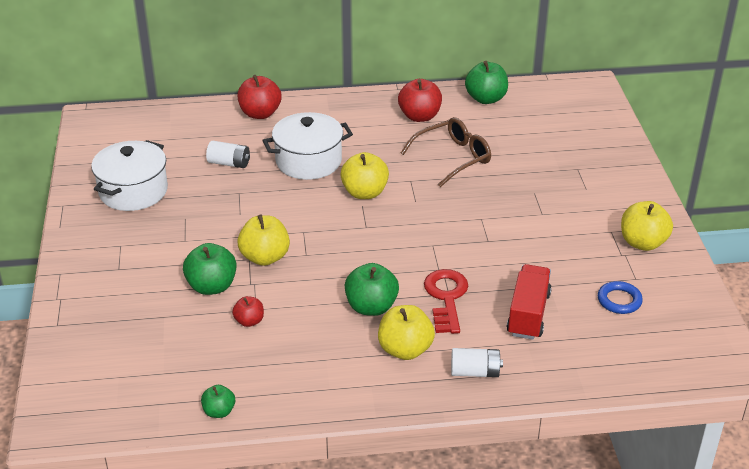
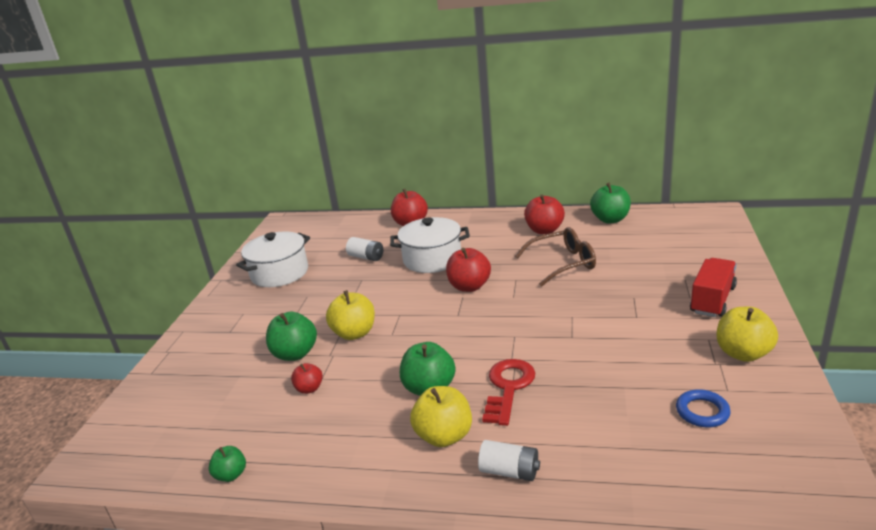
camera: 20 degrees right, 10 degrees down
yellow apple [340,152,389,199] -> red apple [446,248,491,292]
red truck [507,264,552,340] -> red truck moved to [690,258,737,317]

